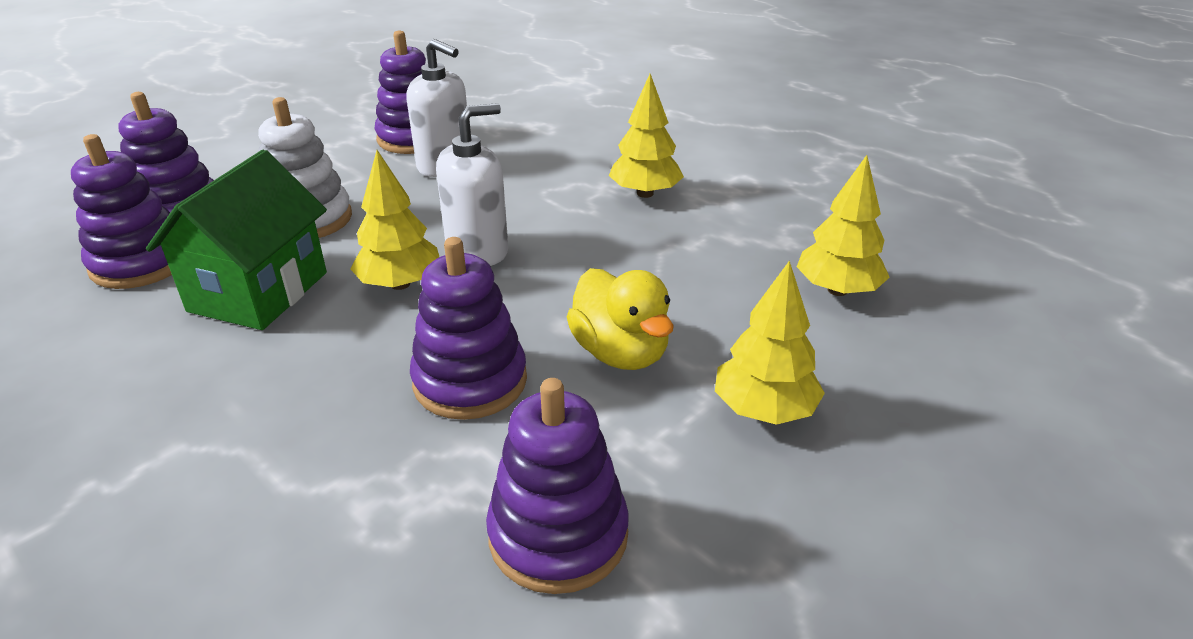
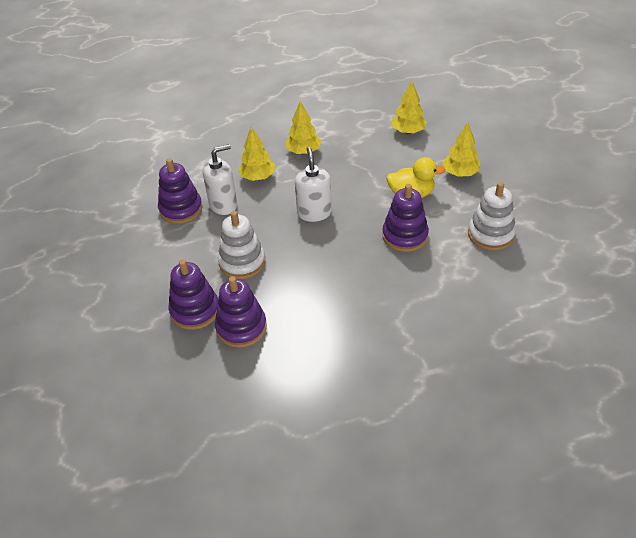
camera: 60 degrees left, 10 degrees up
green house [146,150,327,330] -> none
yellow tree [350,150,439,290] -> yellow tree moved to [238,126,275,181]
purple stacking toy [486,378,629,594] -> white stacking toy [468,182,516,251]

